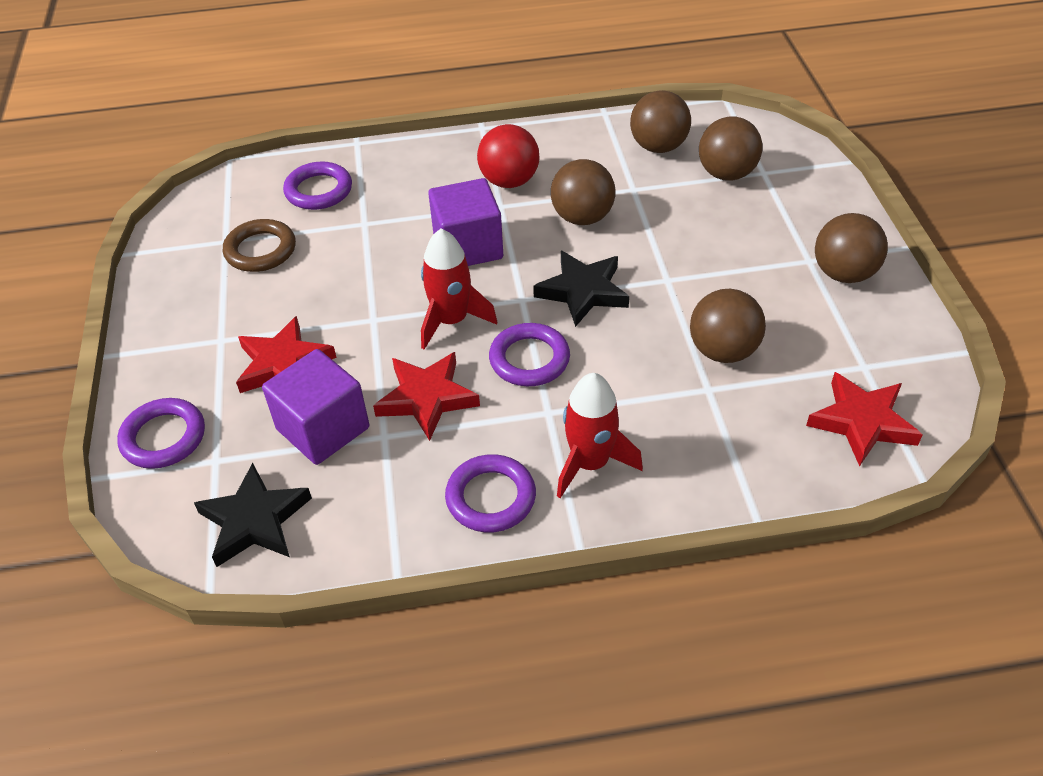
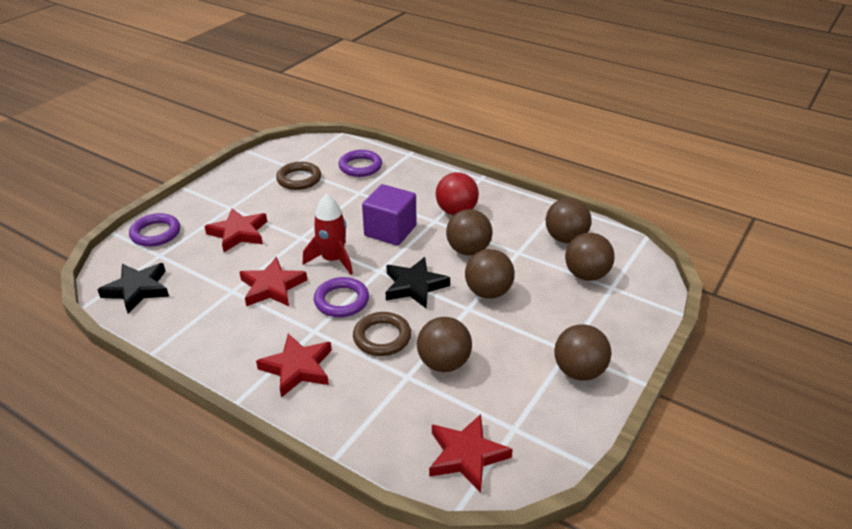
camera: 40 degrees right, 10 degrees down
purple cube [262,349,369,465] -> none
purple ring [445,454,536,532] -> none
red rocket [557,373,643,498] -> red star [256,334,332,398]
none -> brown ring [353,312,411,356]
none -> brown ball [465,249,515,299]

